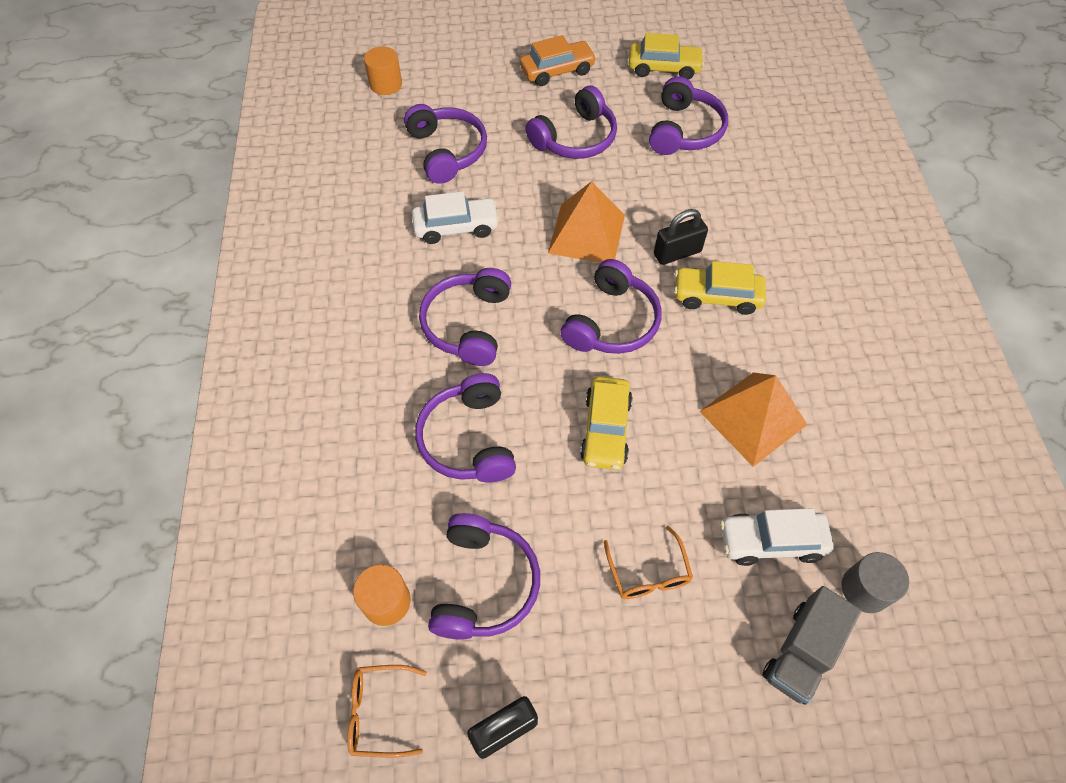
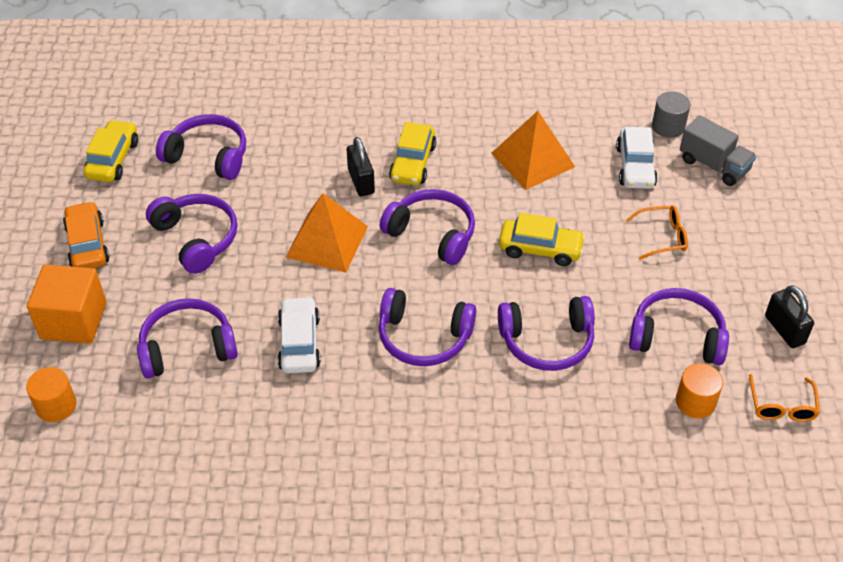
camera: 85 degrees left, 10 degrees down
none -> orange cube [27,264,106,344]

